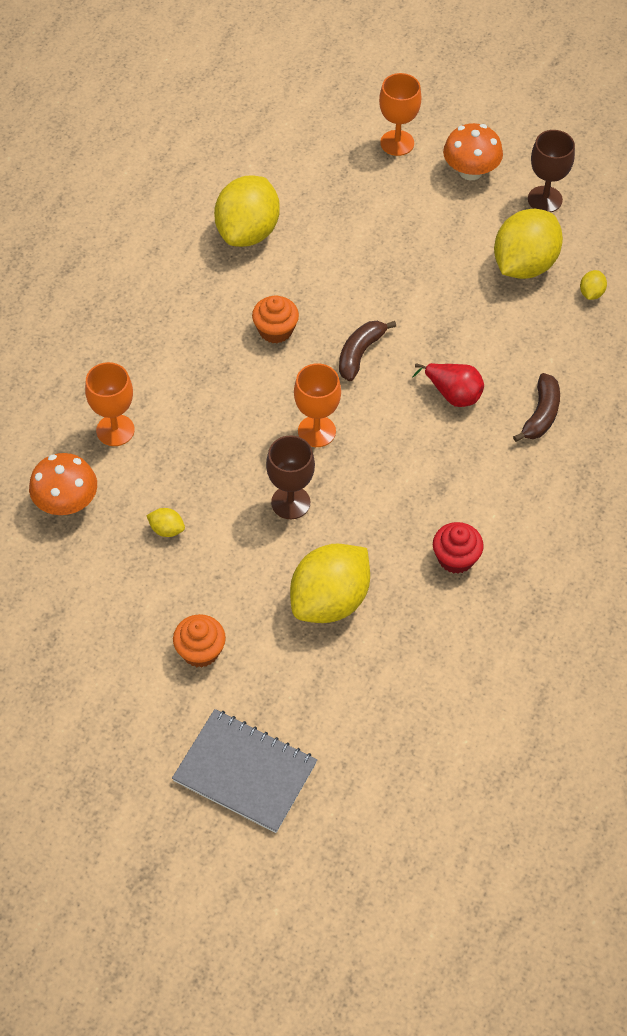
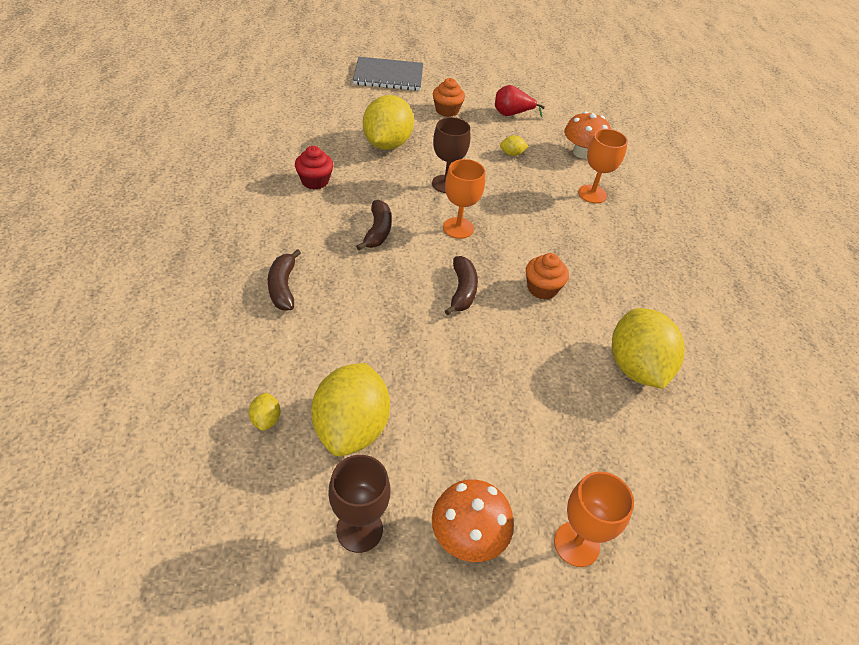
camera: 150 degrees right, 10 degrees down
red pear [413,363,484,407] -> red pear moved to [495,85,545,118]
none -> brown banana [356,200,392,250]

